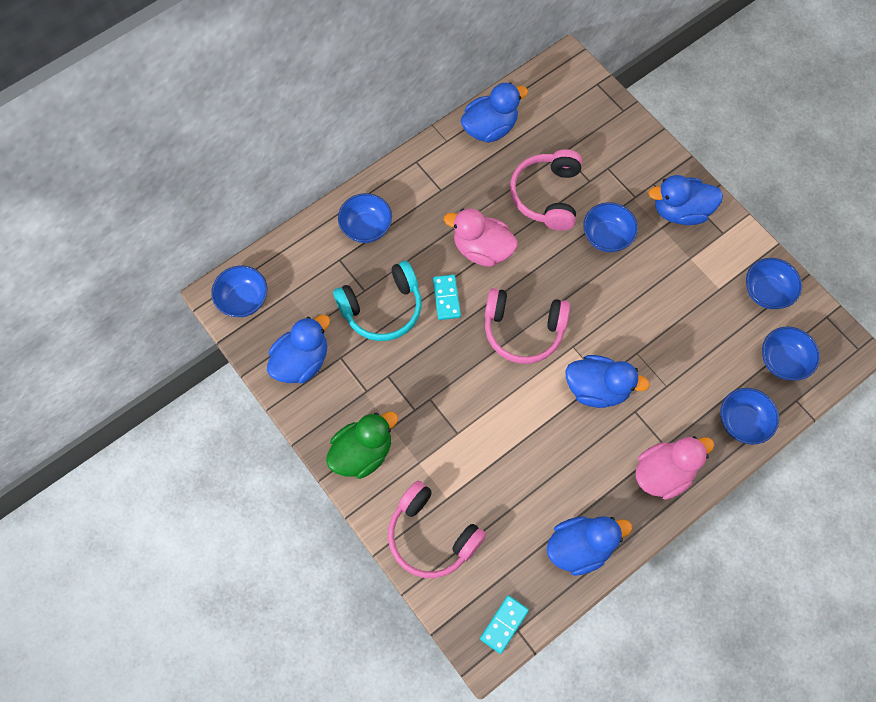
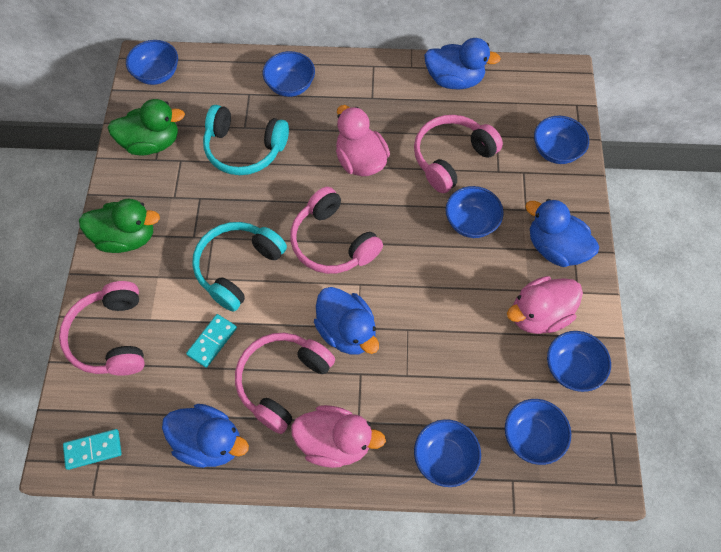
camera: 40 degrees right, 5 degrees down
blue duck [267,315,330,383] -> green duck [108,99,185,156]
turquoise domino [433,275,461,320] -> turquoise domino moved to [186,314,237,368]
none -> turquoise headphones [192,222,287,312]
none -> pink headphones [235,333,335,434]
none -> pink duck [507,276,583,334]
none -> blue bowl [534,116,589,164]

